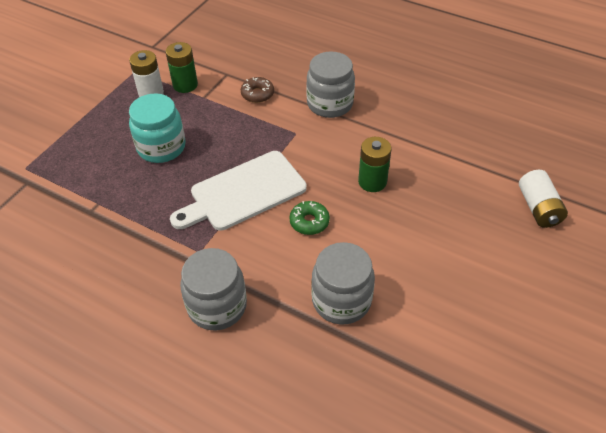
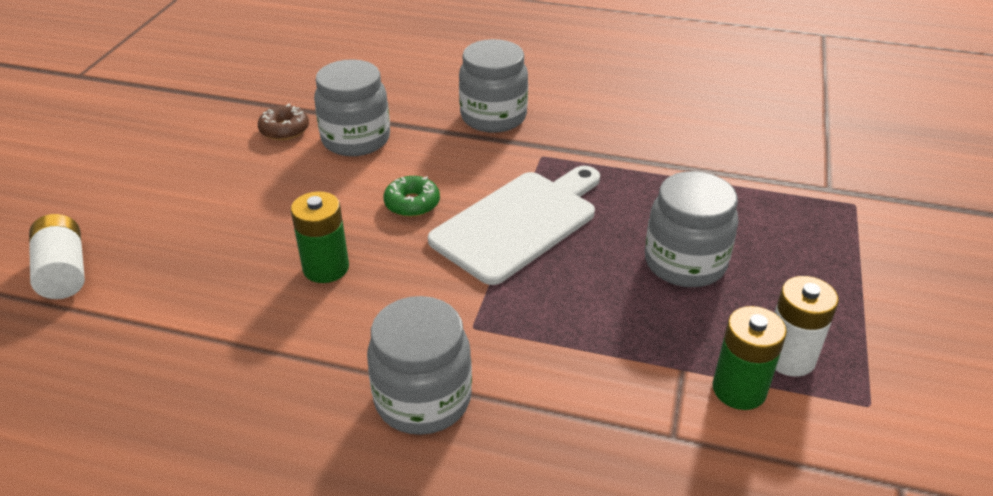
camera: 165 degrees right, 10 degrees down
turquoise jar [129,93,185,163] -> grey jar [645,171,739,287]
brown donut [241,77,274,103] -> brown donut moved to [258,104,309,140]

